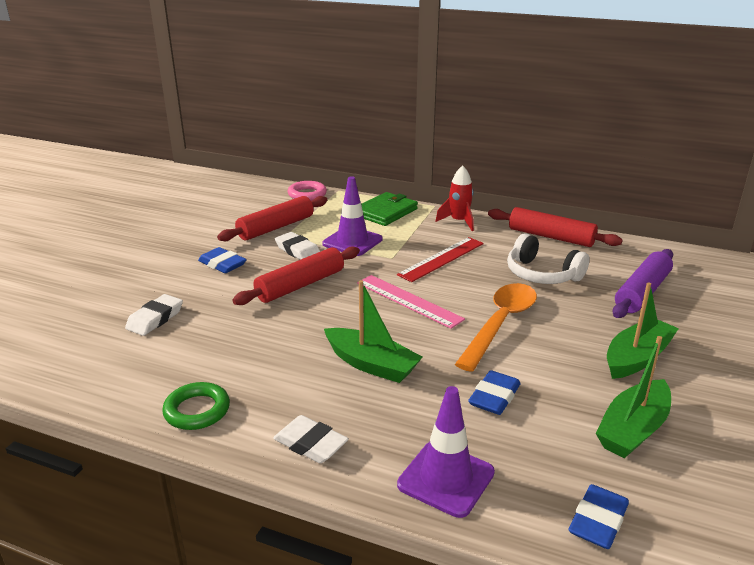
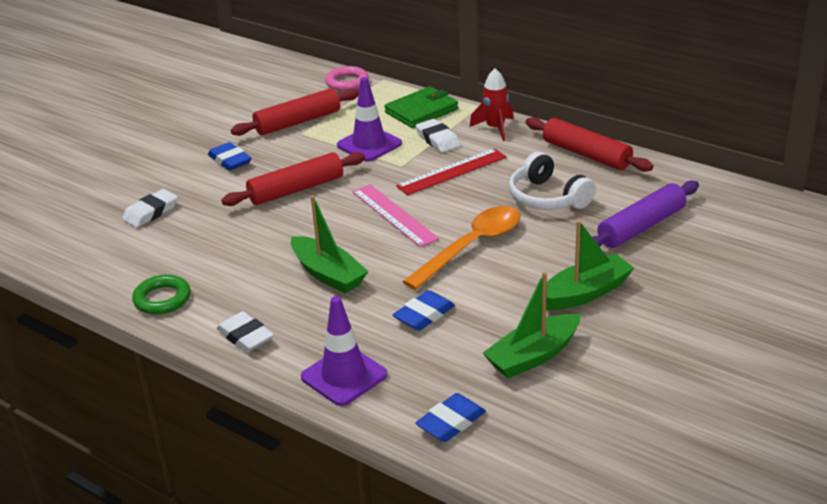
camera: 15 degrees right, 5 degrees up
white eraser [275,232,320,260] -> white eraser moved to [416,119,461,153]

